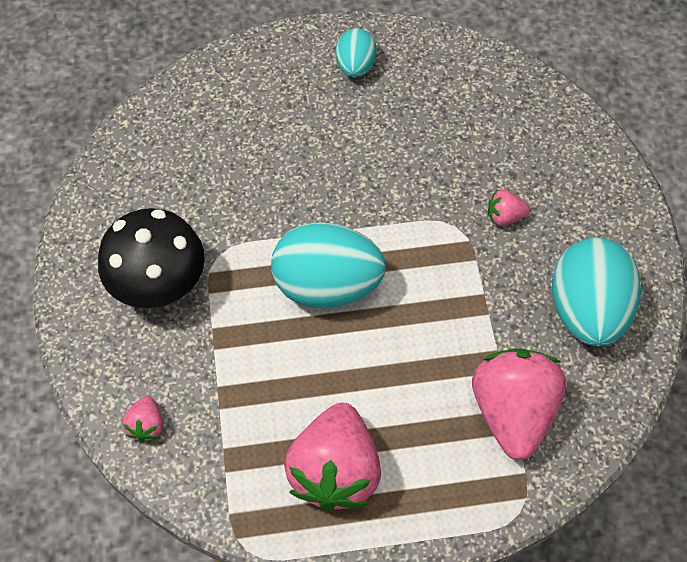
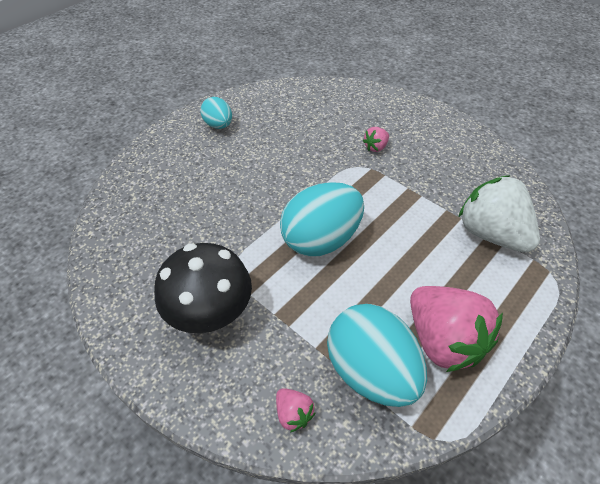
camera: 40 degrees left, 10 degrees down
pink strawberry [472,348,566,460] -> white strawberry [459,175,540,252]
turquoise egg [552,238,641,346] -> turquoise egg moved to [327,304,427,407]

